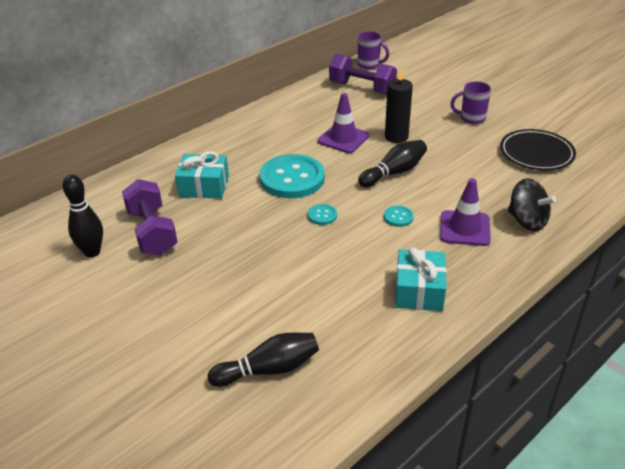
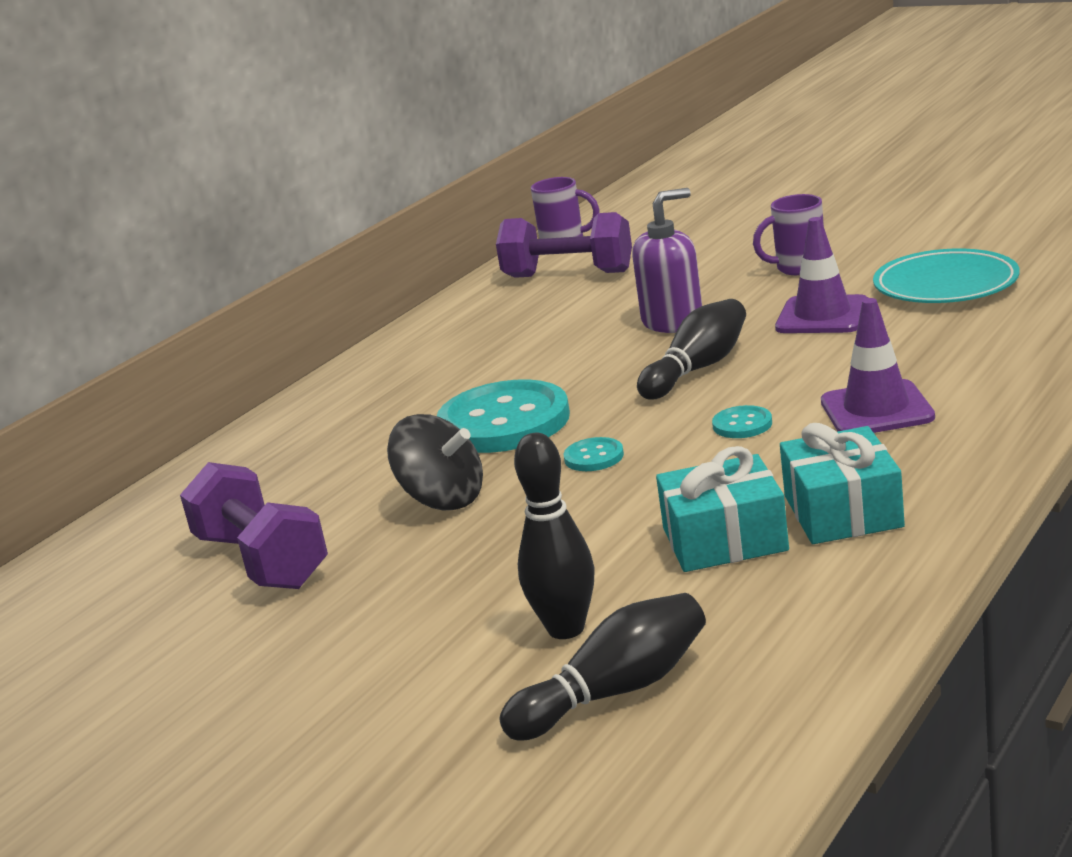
camera: 10 degrees left, 15 degrees down
black bowling pin [63,174,103,257] -> black bowling pin moved to [514,433,595,639]
turquoise gift [175,151,229,199] -> turquoise gift moved to [656,446,789,572]
purple traffic cone [318,93,369,153] -> purple traffic cone moved to [775,217,868,333]
black candle [385,68,413,143] -> purple soap dispenser [632,188,702,333]
black plate [500,129,576,170] -> turquoise plate [873,249,1020,303]
black spinning top [508,178,556,231] -> black spinning top moved to [387,414,483,510]

